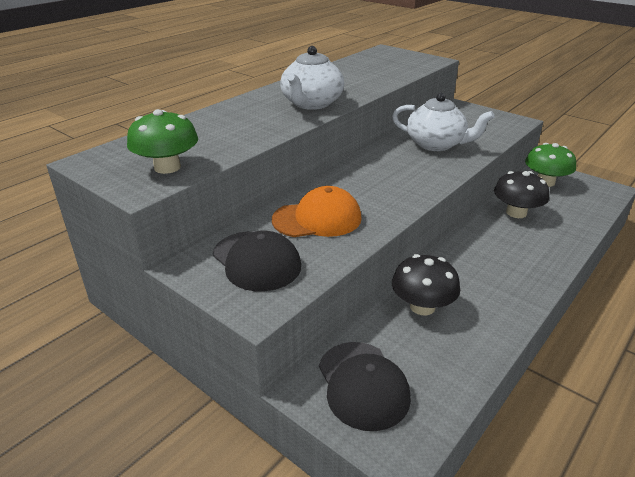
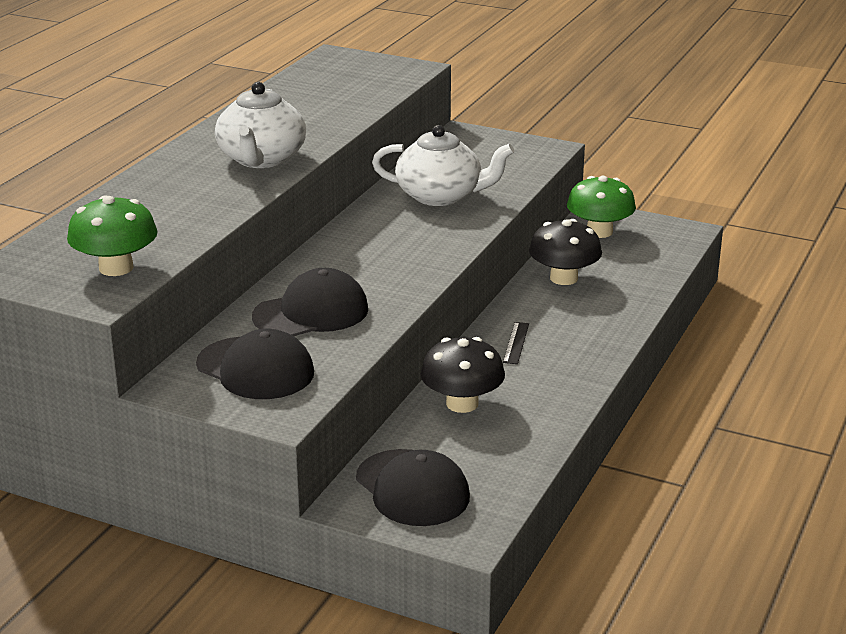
camera: 15 degrees left, 5 degrees down
orange cap [272,186,362,237] -> black cap [252,268,368,336]
none -> black ruler [503,322,529,364]

